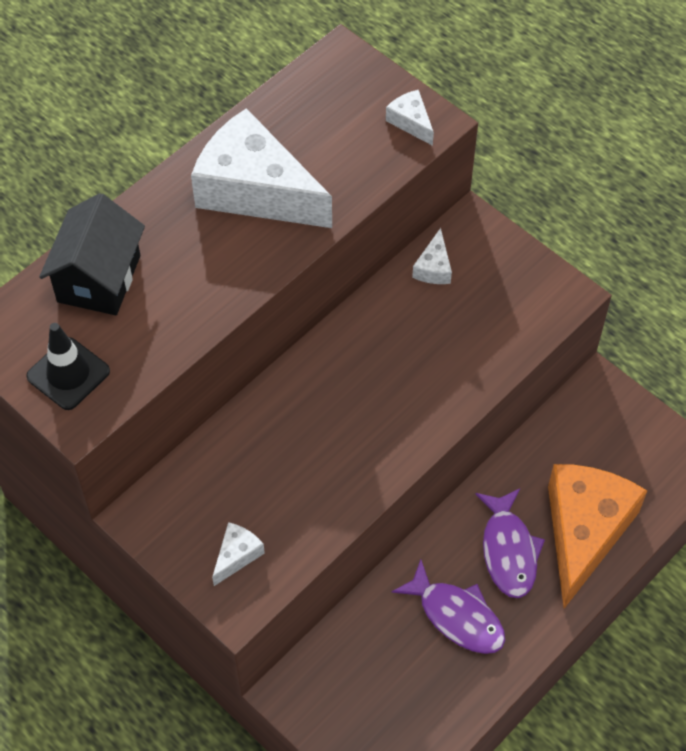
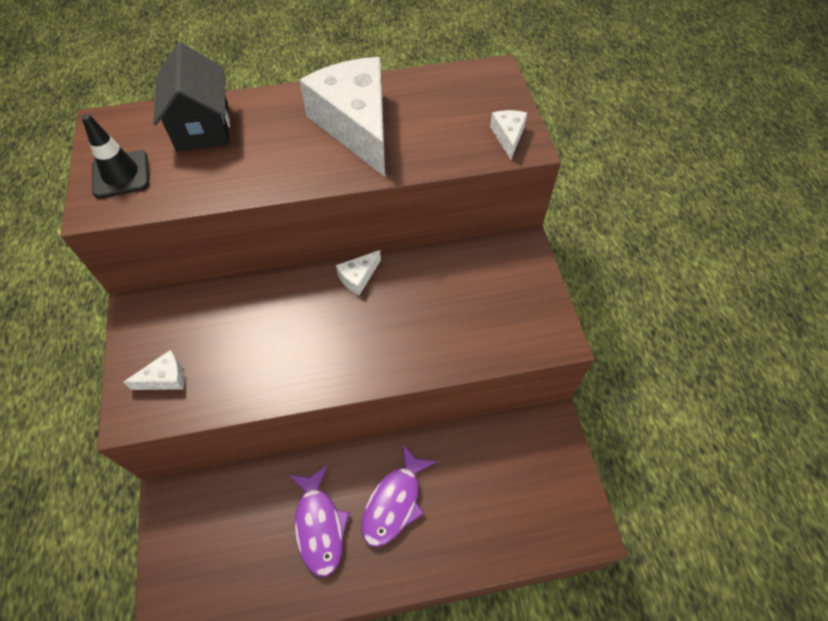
camera: 35 degrees right, 0 degrees up
black house [39,193,145,315] -> black house turned 60 degrees counterclockwise [153,42,230,152]
white cheese [412,228,452,284] -> white cheese moved to [336,250,381,295]
orange cheese [548,464,647,609] -> none

